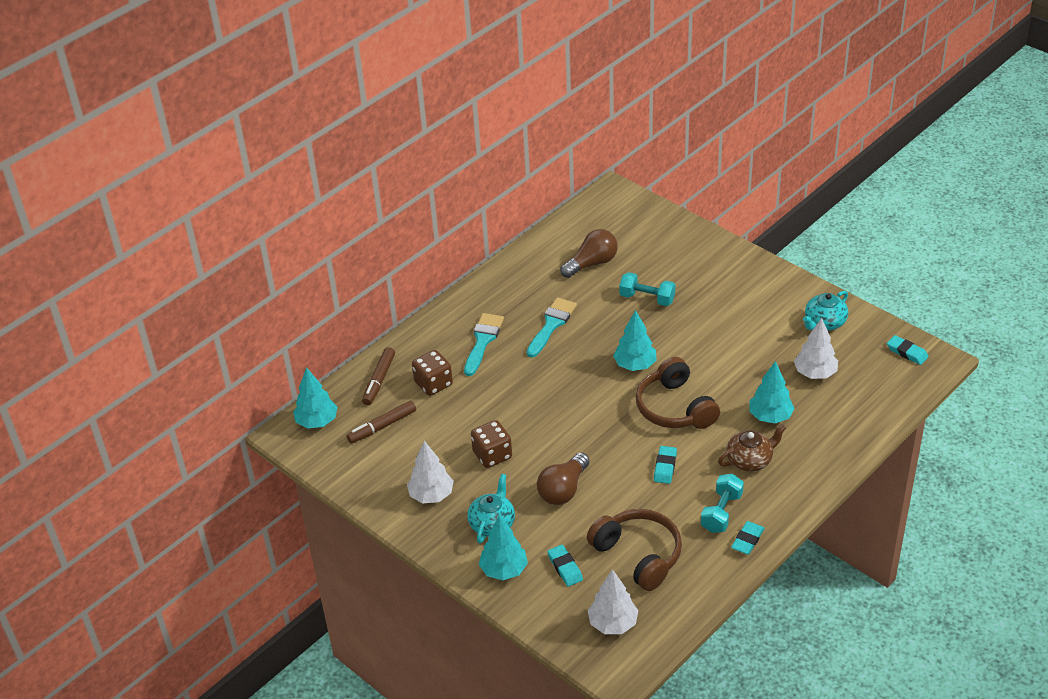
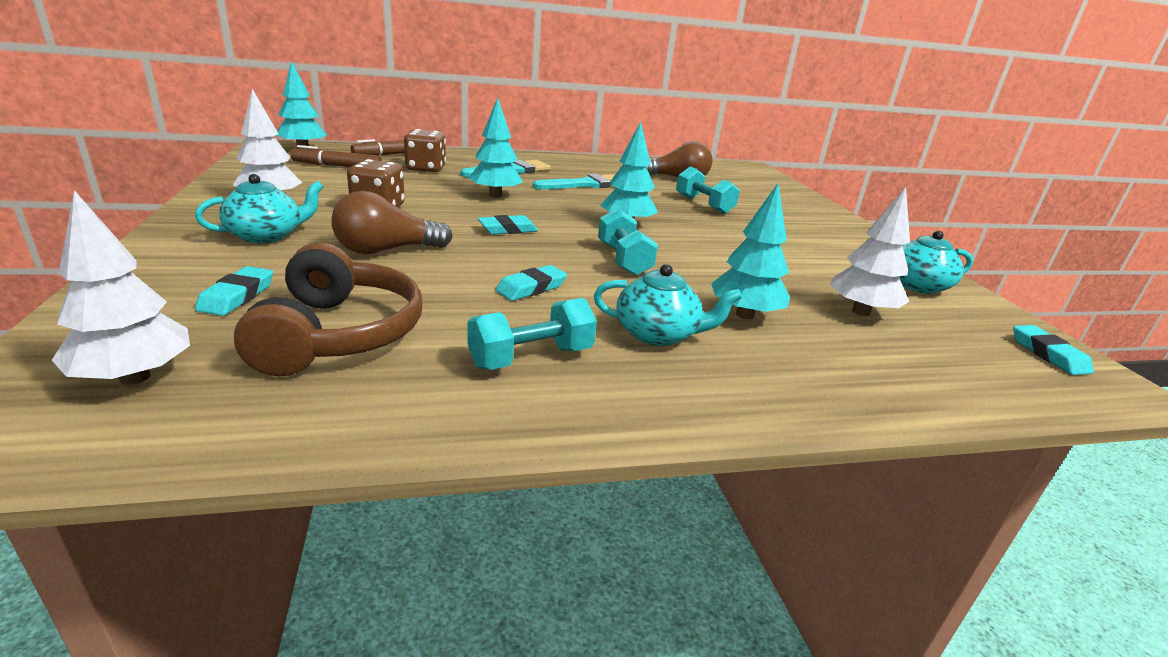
camera: 30 degrees right, 15 degrees down
turquoise tree [479,516,528,580] -> turquoise tree moved to [468,98,523,198]
brown headphones [636,357,720,429] -> turquoise dumbbell [598,208,658,276]
brown teapot [718,424,786,472] -> turquoise teapot [594,264,742,346]
turquoise eraser [731,521,765,555] -> turquoise eraser moved to [478,215,538,235]

